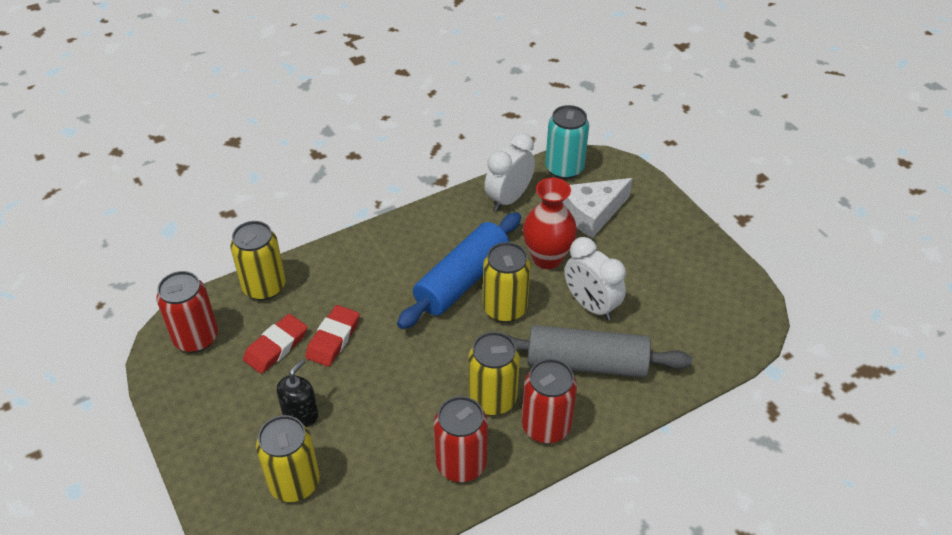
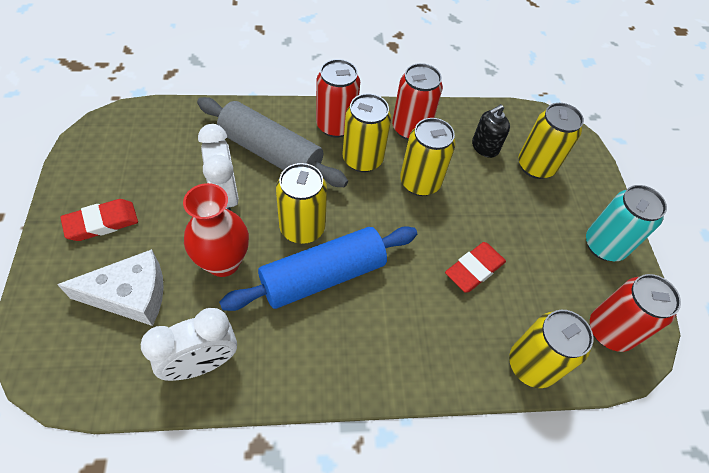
camera: 160 degrees left, 10 degrees up
red eraser [243,314,308,374] -> red eraser moved to [60,199,138,241]
black soap dispenser [277,359,318,427] -> black soap dispenser moved to [472,104,510,158]
turquoise can [545,105,589,179] -> turquoise can moved to [586,185,667,261]
none -> yellow can [400,118,456,196]

